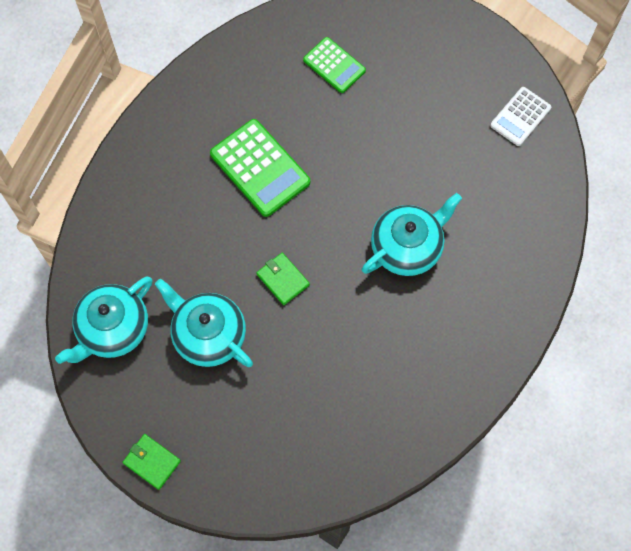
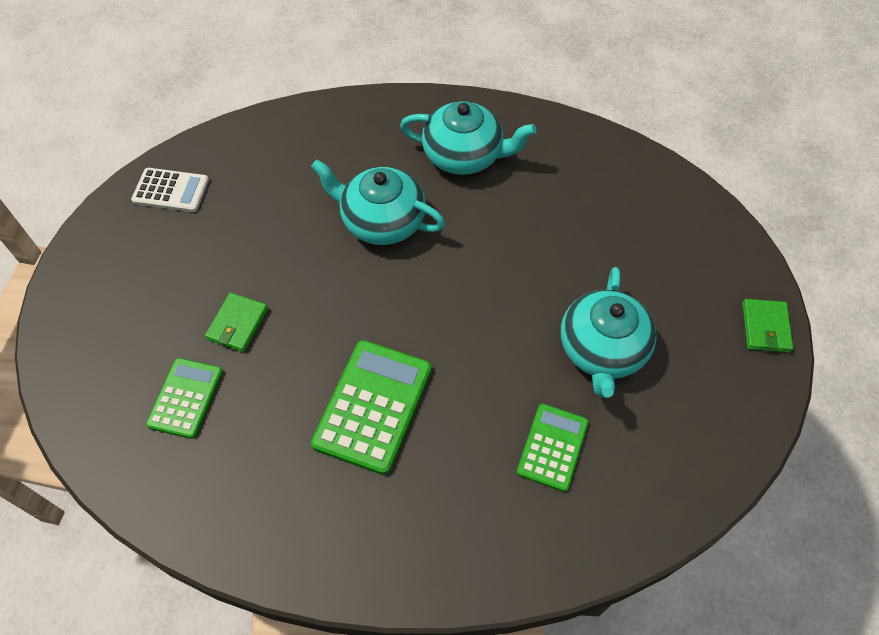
camera: 120 degrees left, 10 degrees down
turquoise teapot [55,277,153,364] -> turquoise teapot moved to [400,101,536,175]
green wallet [256,253,310,305] -> green wallet moved to [205,293,268,352]
none -> green calculator [517,403,589,492]

